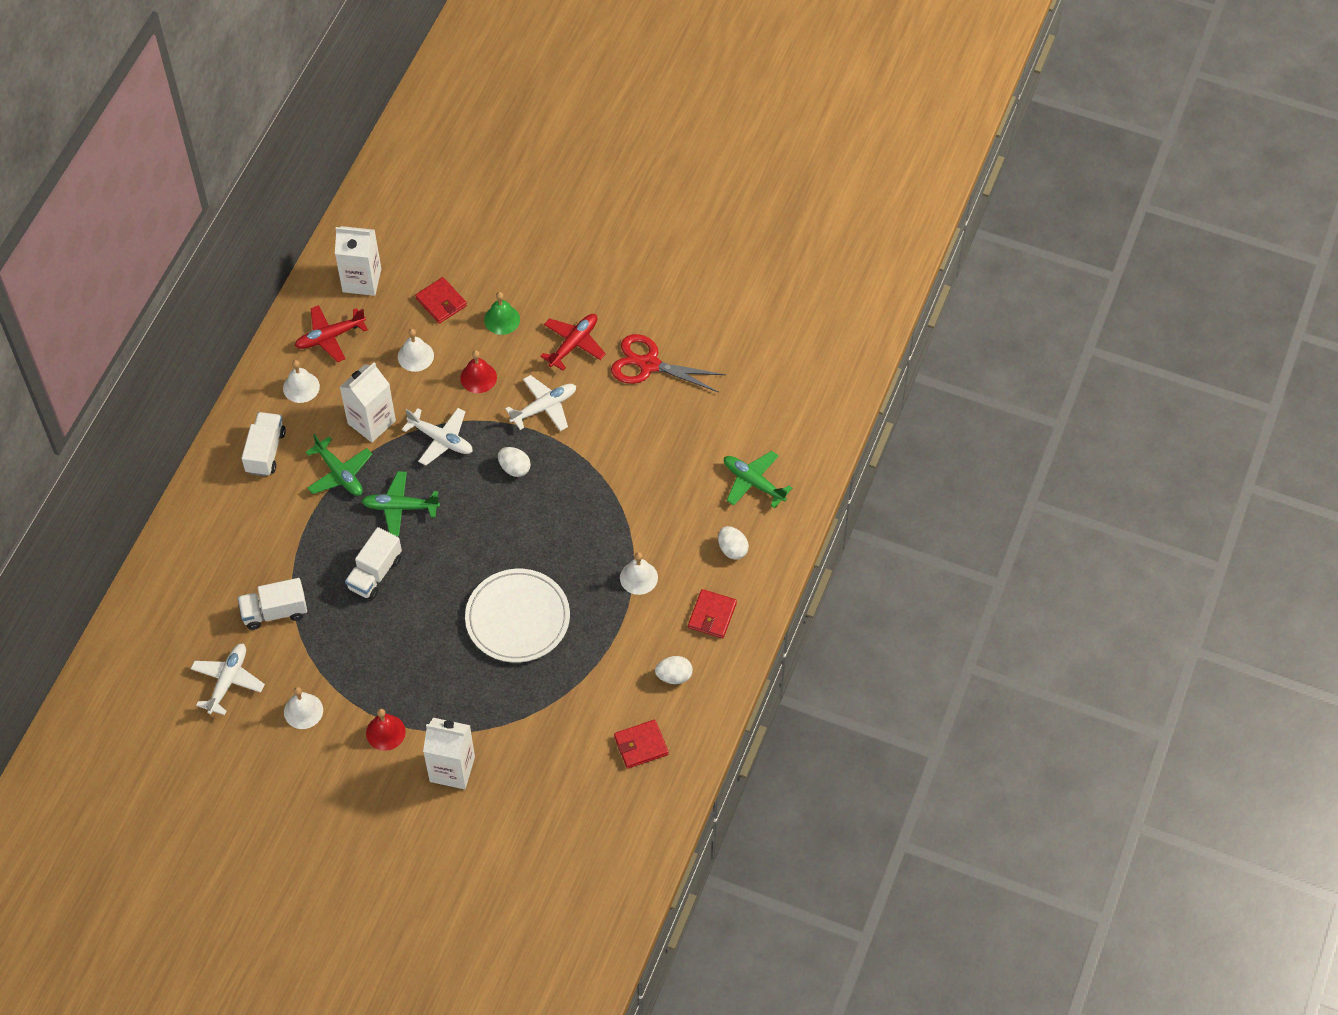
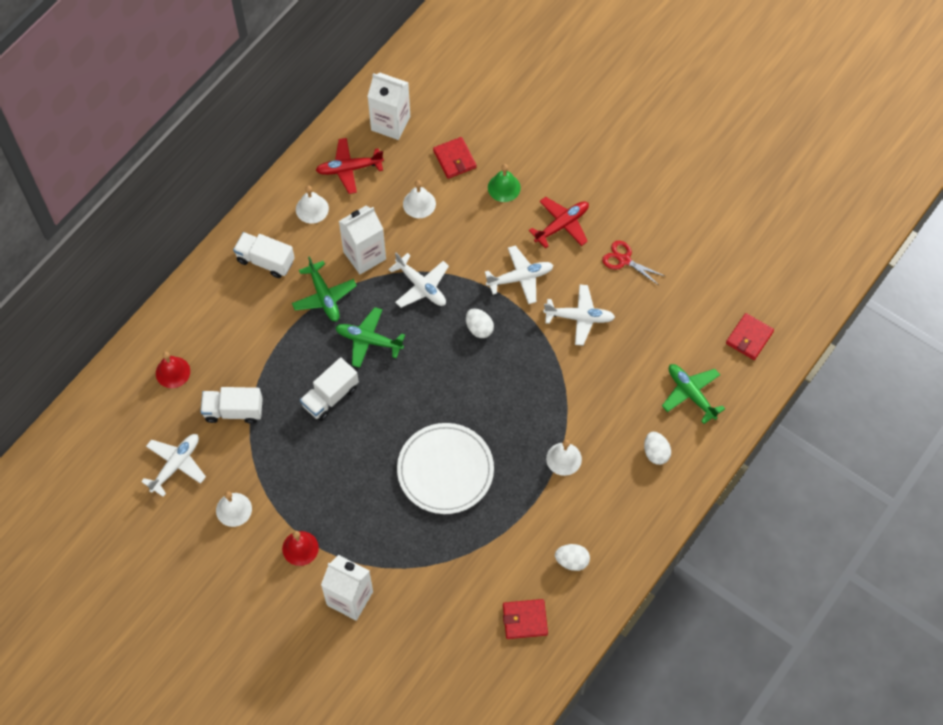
camera: 15 degrees right, 5 degrees up
white truck [242,412,286,476] -> white truck turned 90 degrees counterclockwise [233,232,295,278]
red bell [460,350,497,393] -> red bell moved to [156,351,190,388]
red scissors [611,334,726,392] -> red scissors [602,241,665,285], size x0.62
red wallet [688,589,737,638] -> red wallet moved to [726,313,774,360]
none -> white plane [543,285,615,346]

